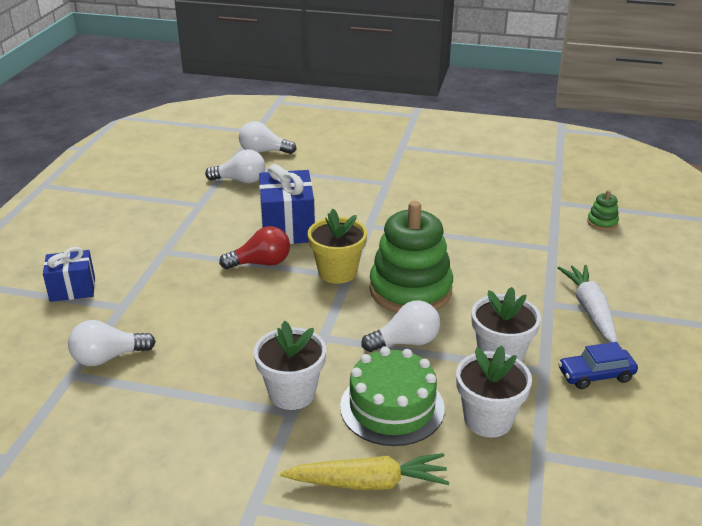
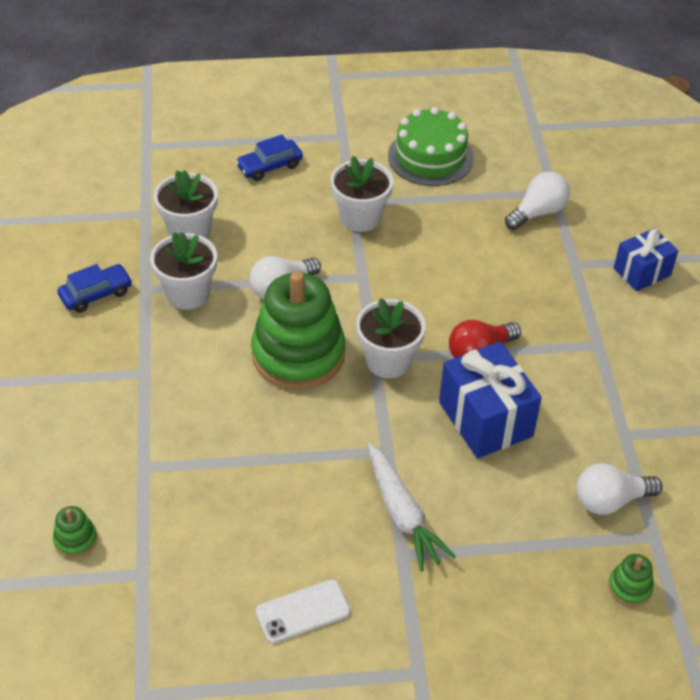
camera: 160 degrees right, 15 degrees up
white light bulb [239,121,297,154] -> green stacking toy [608,554,654,606]
yellow carrot [280,453,450,490] -> blue car [235,135,303,181]
yellow flower pot [308,209,367,284] -> white flower pot [356,298,426,378]
green cake [340,347,445,446] -> green cake moved to [388,107,474,186]
white carrot [558,265,618,343] -> white carrot moved to [368,443,456,571]
none -> white phone [256,579,350,643]

